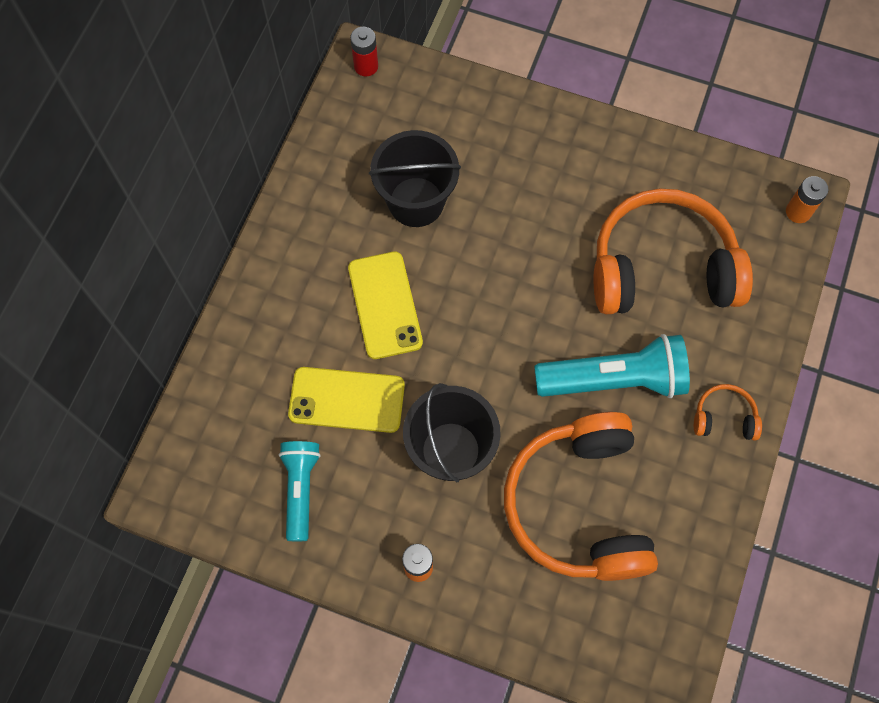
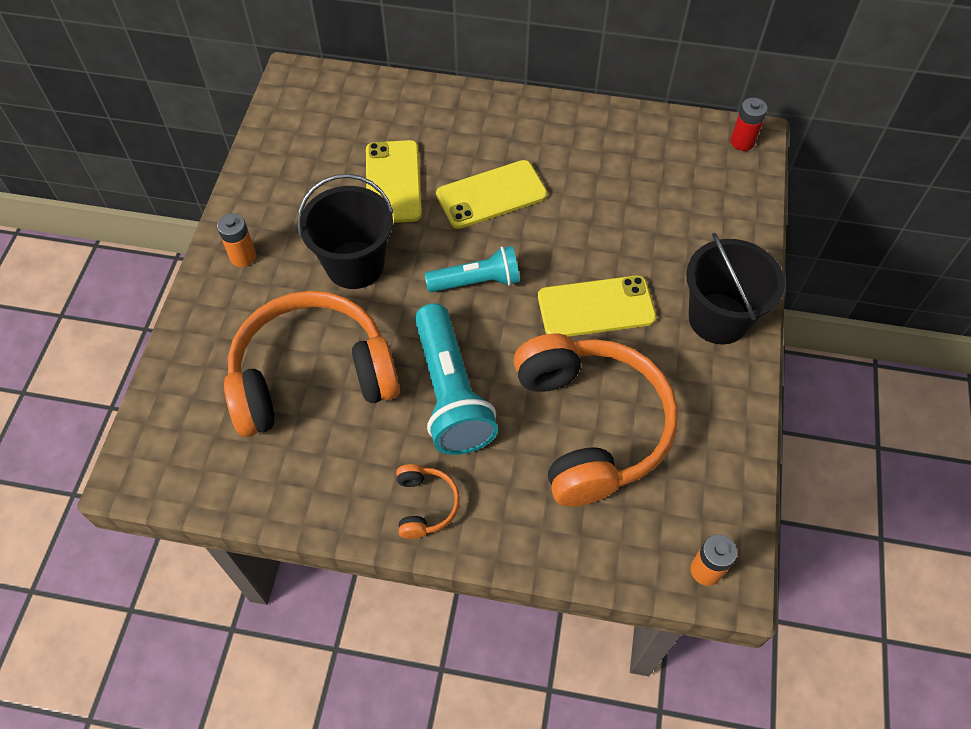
camera: 80 degrees right, 10 degrees down
turquoise flashlight [279,441,321,541] -> turquoise flashlight moved to [425,246,520,292]
black bucket [369,130,461,227] -> black bucket moved to [686,233,785,344]
none -> yellow phone [538,275,656,337]

